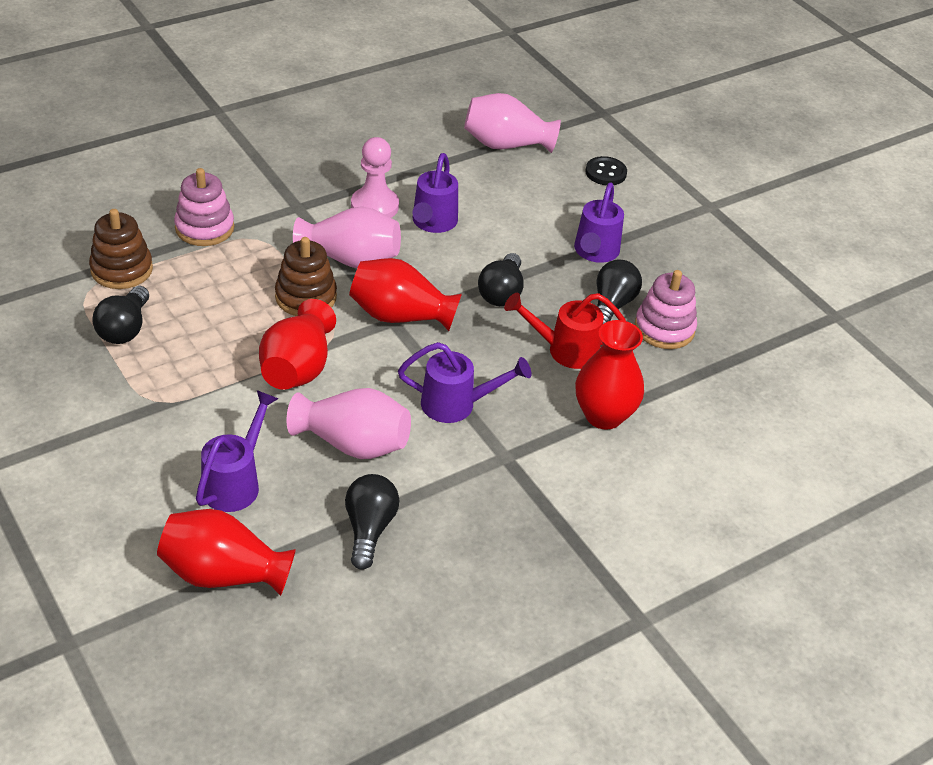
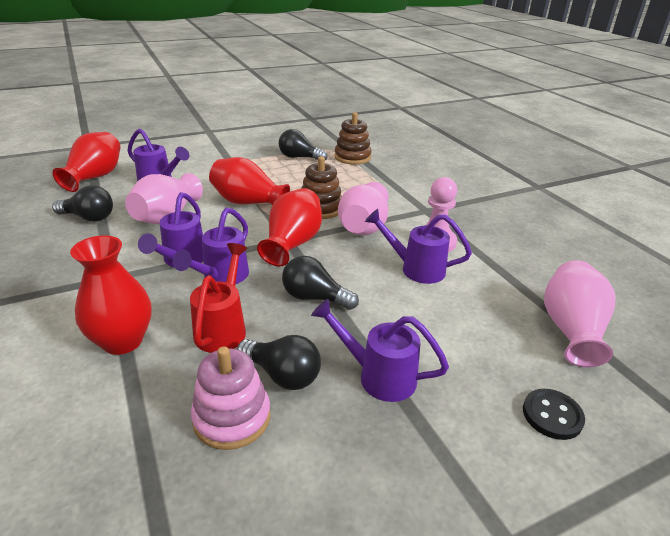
camera: 100 degrees right, 10 degrees down
pink stacking toy [174,168,234,246] -> none
none -> purple watering can [173,208,249,284]

